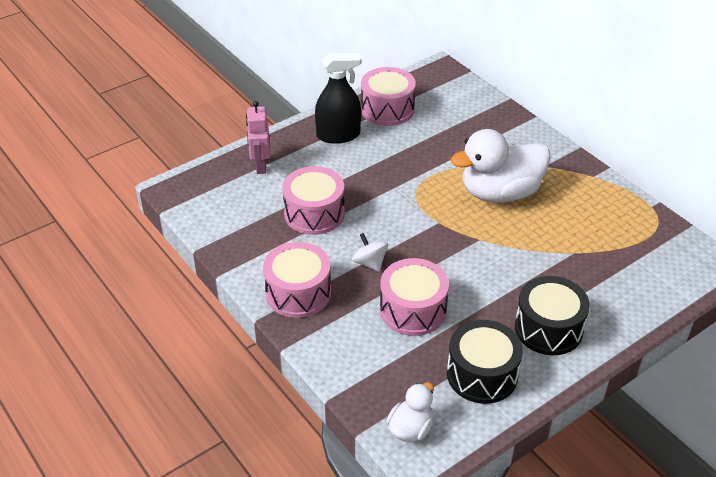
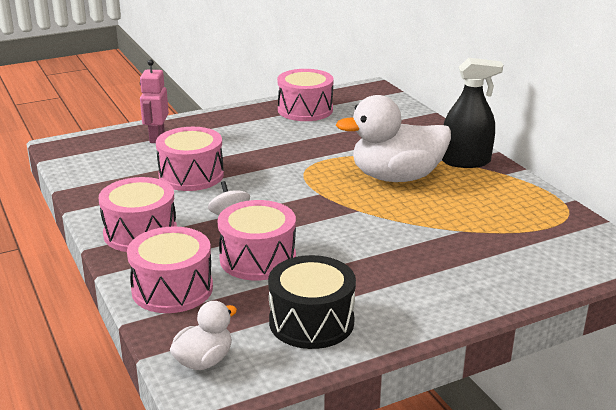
camera: 10 degrees right, 15 degrees down
black spray bottle [315,53,361,144] -> black spray bottle moved to [442,58,503,168]
black drum [515,276,590,355] -> none
none -> pink drum [127,226,213,313]

